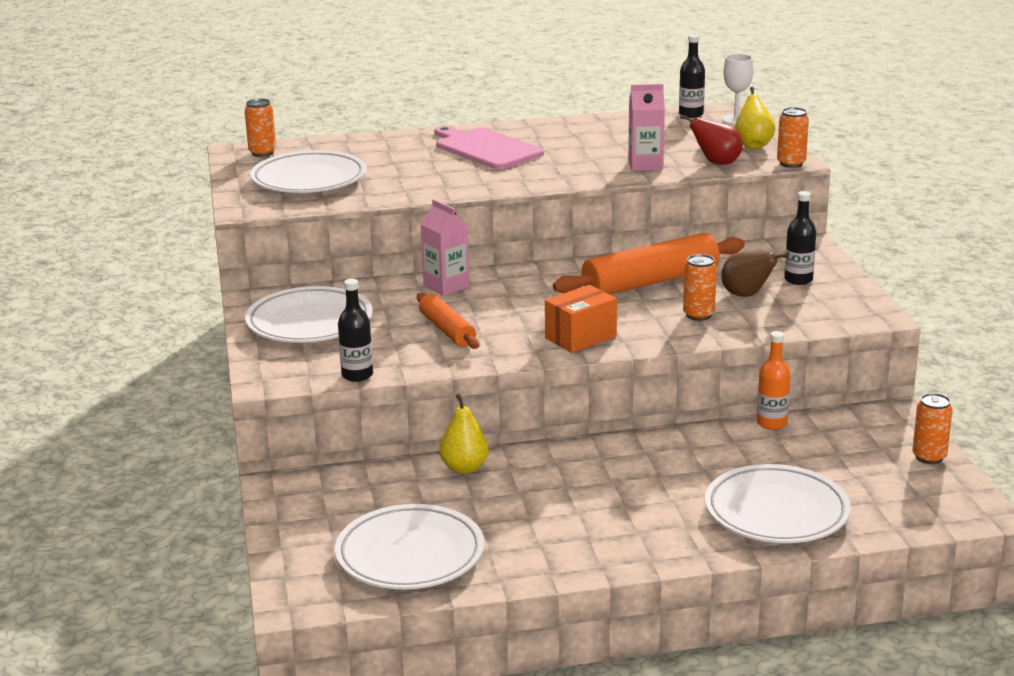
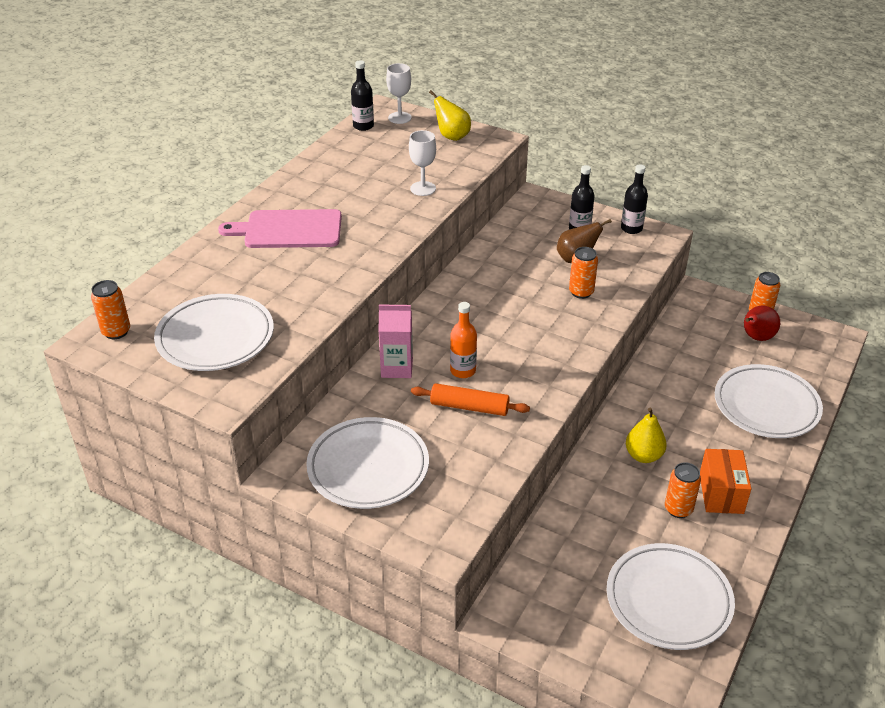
camera: 50 degrees left, 15 degrees up
black bottle [338,279,373,382] -> black bottle moved to [621,164,648,234]
yellow pear [439,393,489,474] -> yellow pear moved to [626,408,667,463]
orange box [545,285,617,353] -> orange box moved to [700,449,752,514]
orange rolling pin [553,233,745,294] -> none
pink carton [628,84,665,171] -> white goblet [409,130,436,196]
red pear [680,114,743,165] -> red pear moved to [744,306,780,341]
orange bottle [757,331,791,430] -> orange bottle moved to [450,302,477,378]
orange can [777,107,809,168] -> orange can moved to [665,462,701,518]

